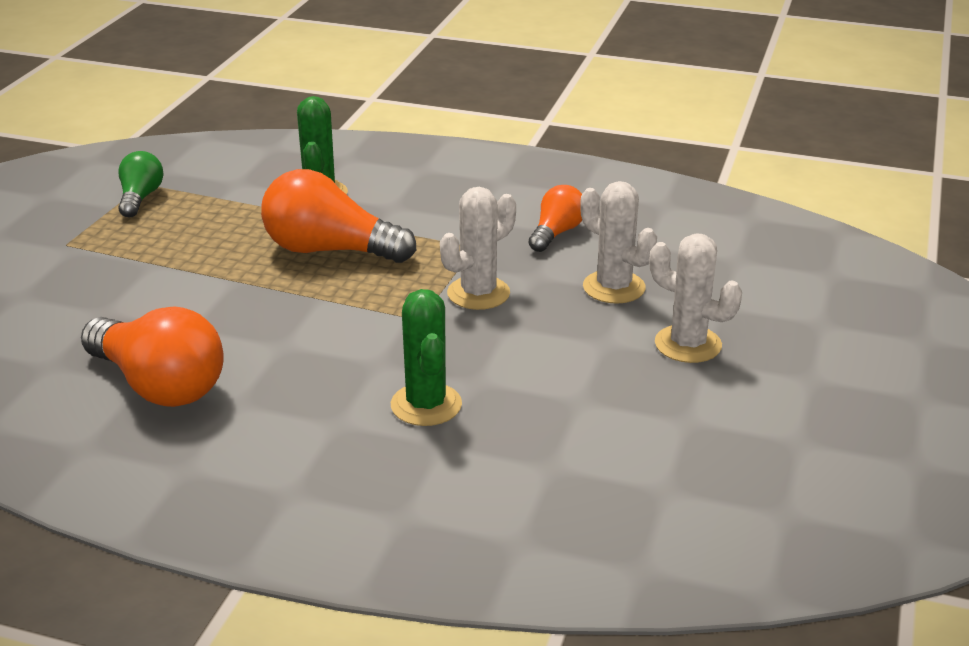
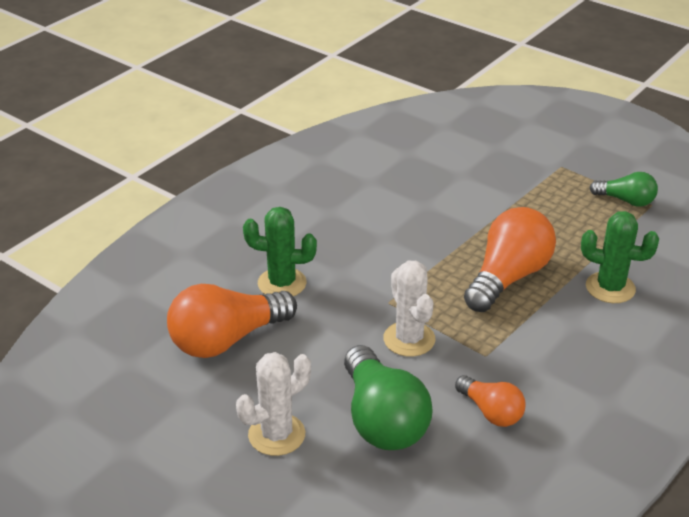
camera: 110 degrees right, 5 degrees up
orange light bulb [81,306,224,407] -> orange light bulb moved to [167,284,297,358]
white cactus [580,181,657,304] -> green light bulb [344,345,433,450]

